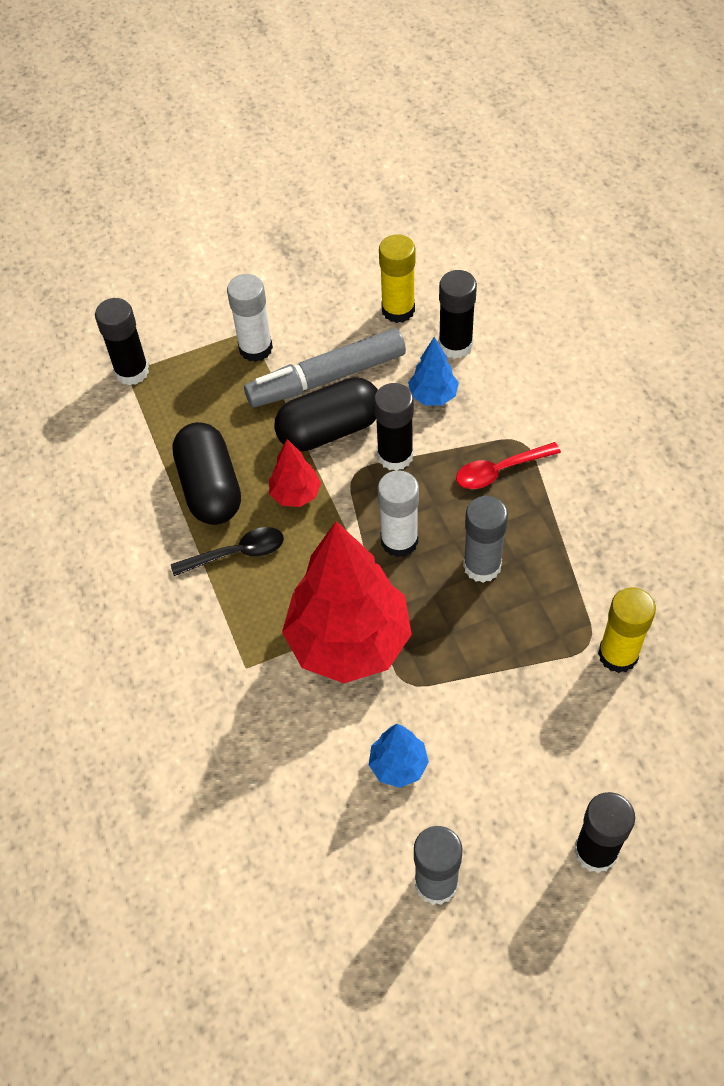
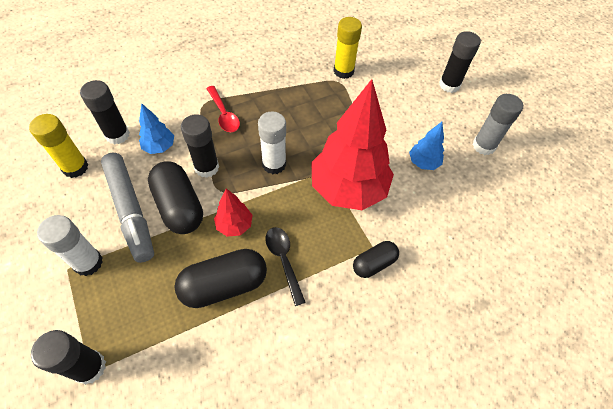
camera: 100 degrees left, 0 degrees up
grey glue stick [463,496,508,583] -> none
none -> black capsule [353,241,399,278]

